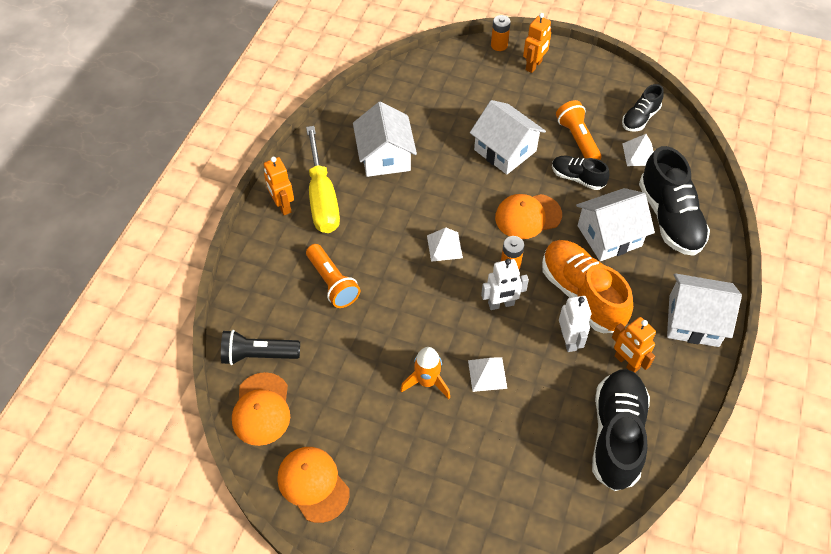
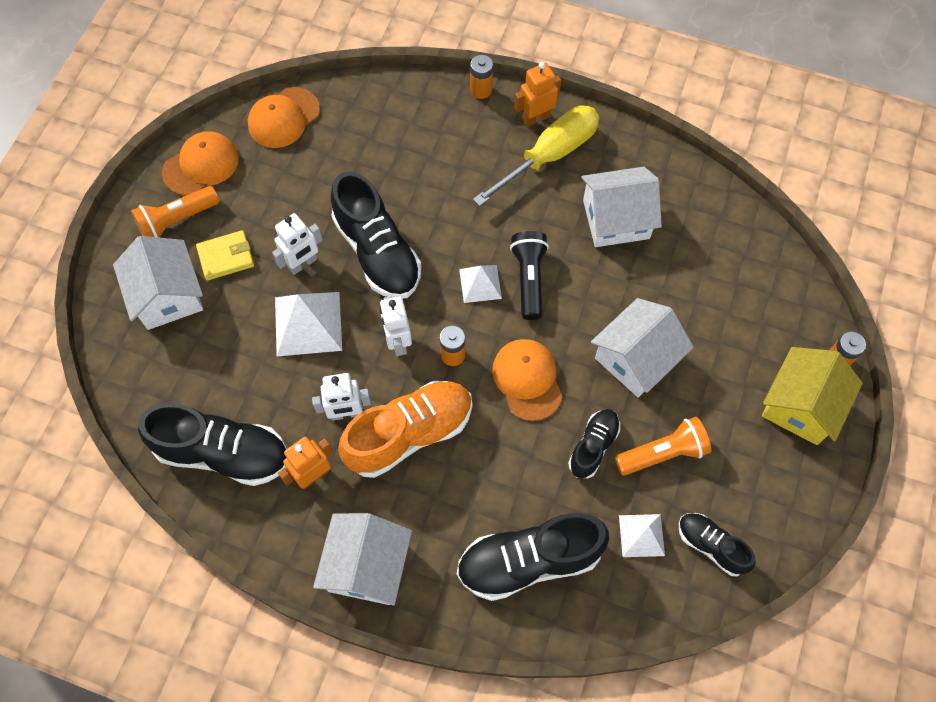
camera: 90 degrees right, 10 degrees up
black flashlight [221,330,300,365] -> black flashlight moved to [510,231,549,320]
orange cap [232,372,290,446] -> orange cap turned 45 degrees counterclockwise [248,87,320,148]
yellow screwdriver [306,126,340,233] -> yellow screwdriver turned 150 degrees clockwise [473,105,599,206]
orange flashlight [306,244,360,308] -> orange flashlight moved to [131,186,219,238]
orange rocket [400,347,450,399] -> white robot [272,213,323,275]
white pyramid [468,357,507,392] -> white pyramid [275,292,342,356], size x1.67
orange robot [523,13,551,73] -> yellow house [762,347,863,445]
white house [576,188,655,261] -> white house moved to [113,236,203,330]
none -> yellow wallet [196,230,254,281]
none -> black shoe [331,171,421,299]
none -> orange battery [470,55,493,99]

